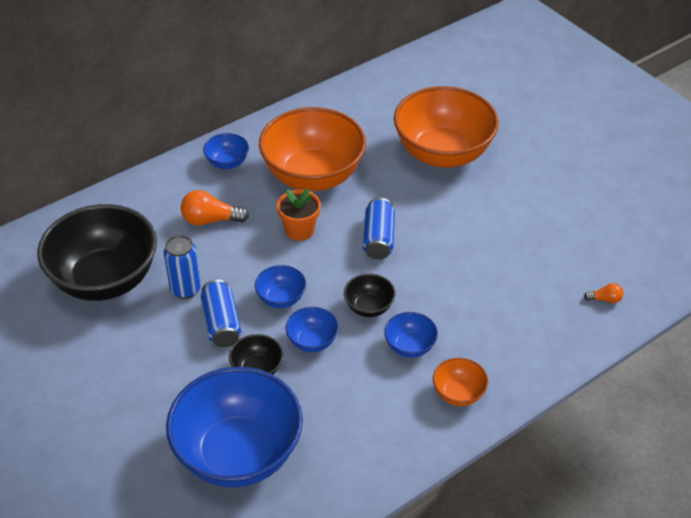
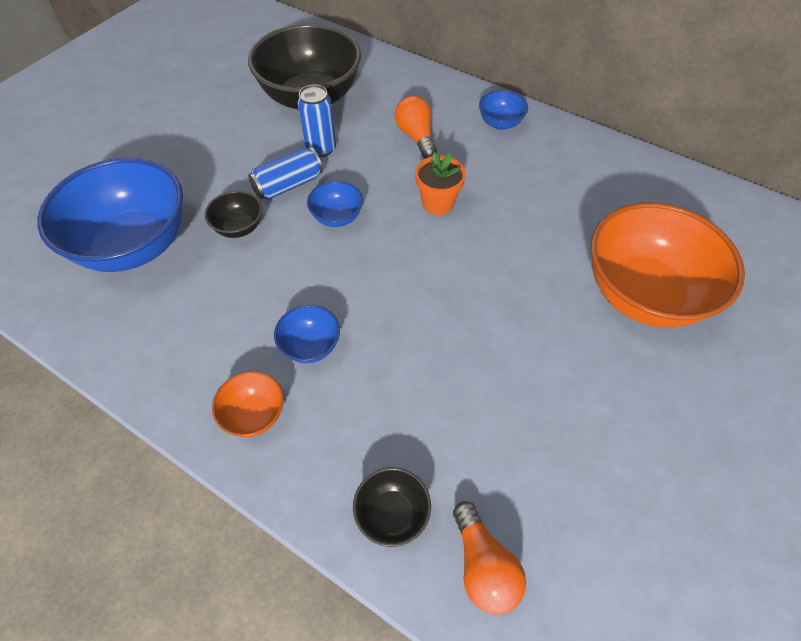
camera: 70 degrees right, 10 degrees up
orange bowl [259,107,366,191] -> none
blue bowl [286,307,339,352] -> none
black bowl [344,274,396,317] -> black bowl moved to [353,467,431,547]
blue can [363,198,395,260] -> none
orange light bulb [584,283,624,303] -> orange light bulb [453,501,526,615], size x1.87

